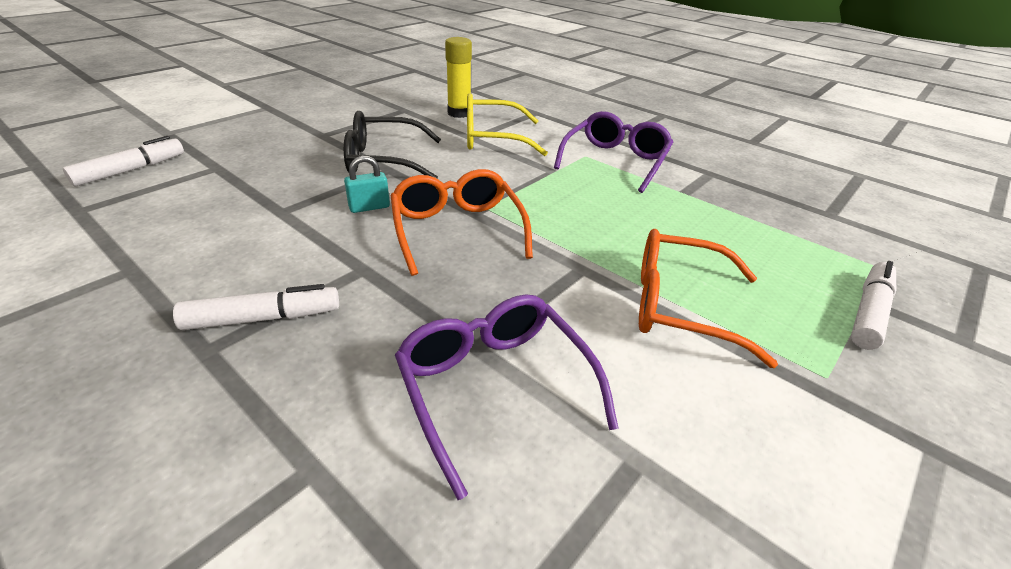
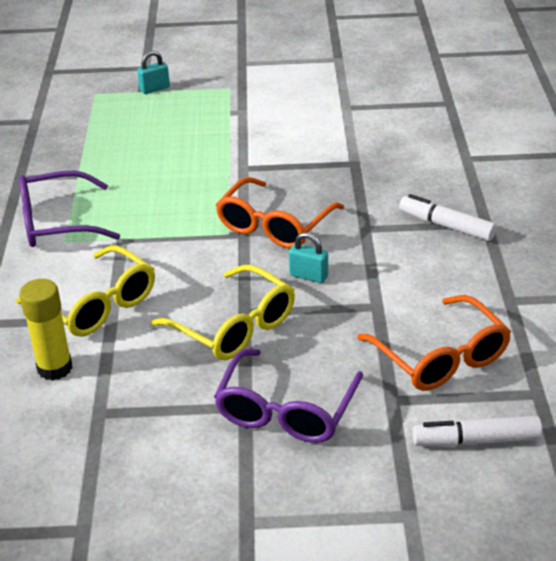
camera: 130 degrees left, 0 degrees up
black glasses [344,111,441,179] -> yellow glasses [151,265,295,360]
purple glasses [395,294,619,500] -> purple glasses moved to [214,349,363,443]
orange glasses [639,229,778,368] -> orange glasses moved to [357,295,511,391]
white marker [851,261,896,350] -> turquoise padlock [137,51,170,94]

